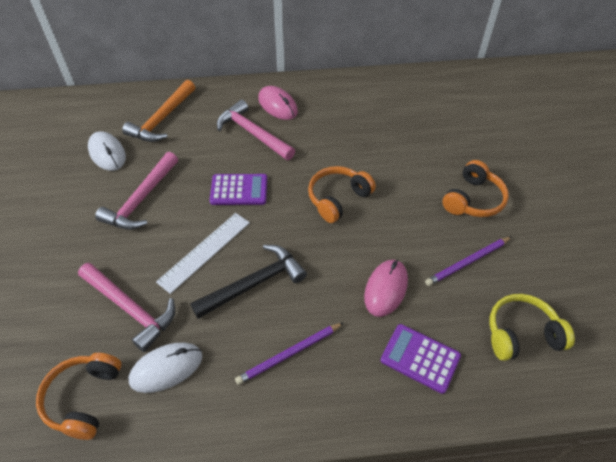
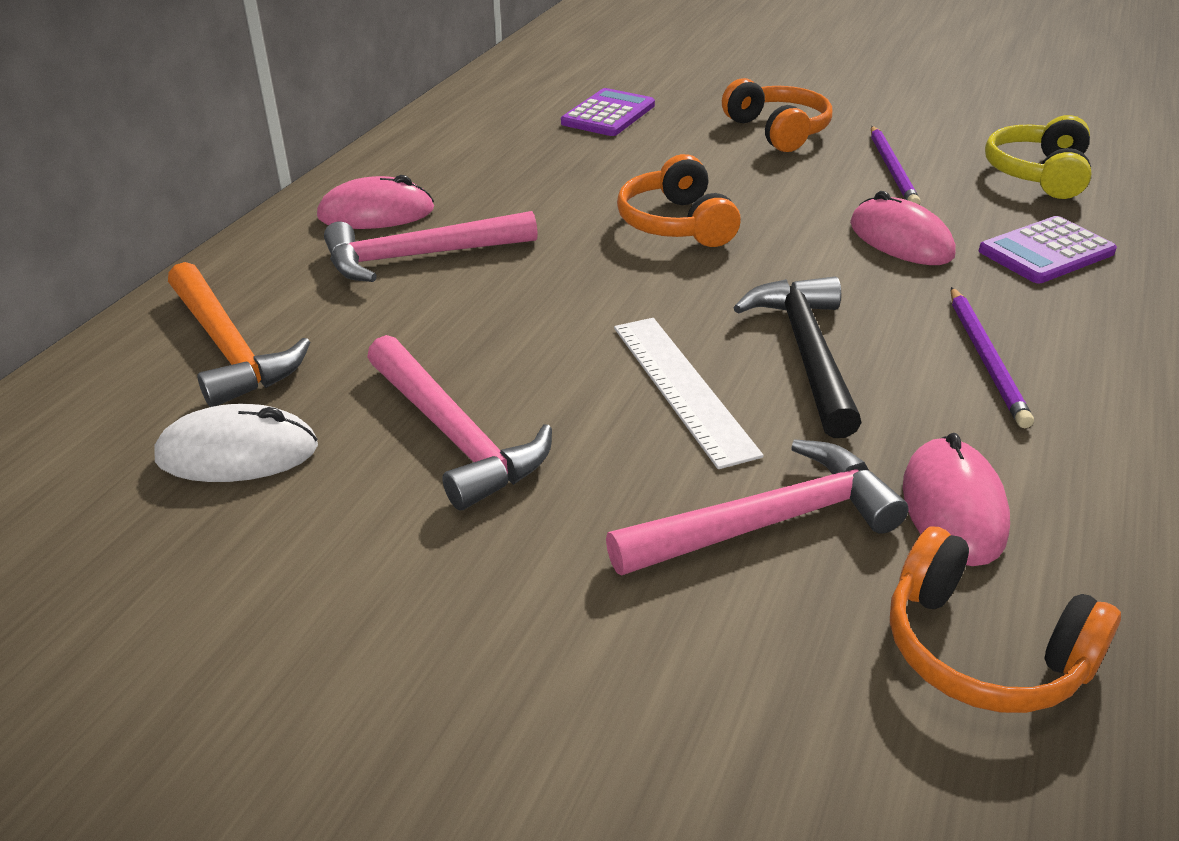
camera: 60 degrees left, 15 degrees down
white mouse [128,343,202,393] -> pink mouse [903,433,1010,566]
purple calculator [210,174,267,205] -> purple calculator moved to [561,88,655,136]

